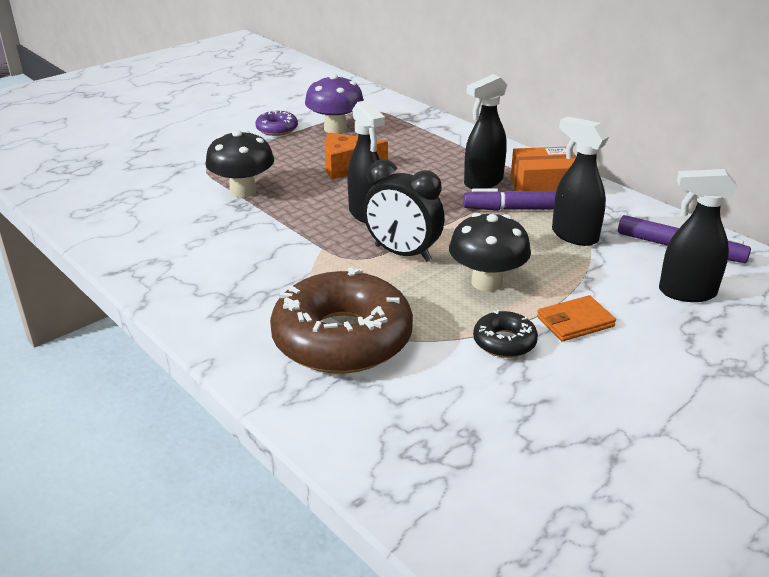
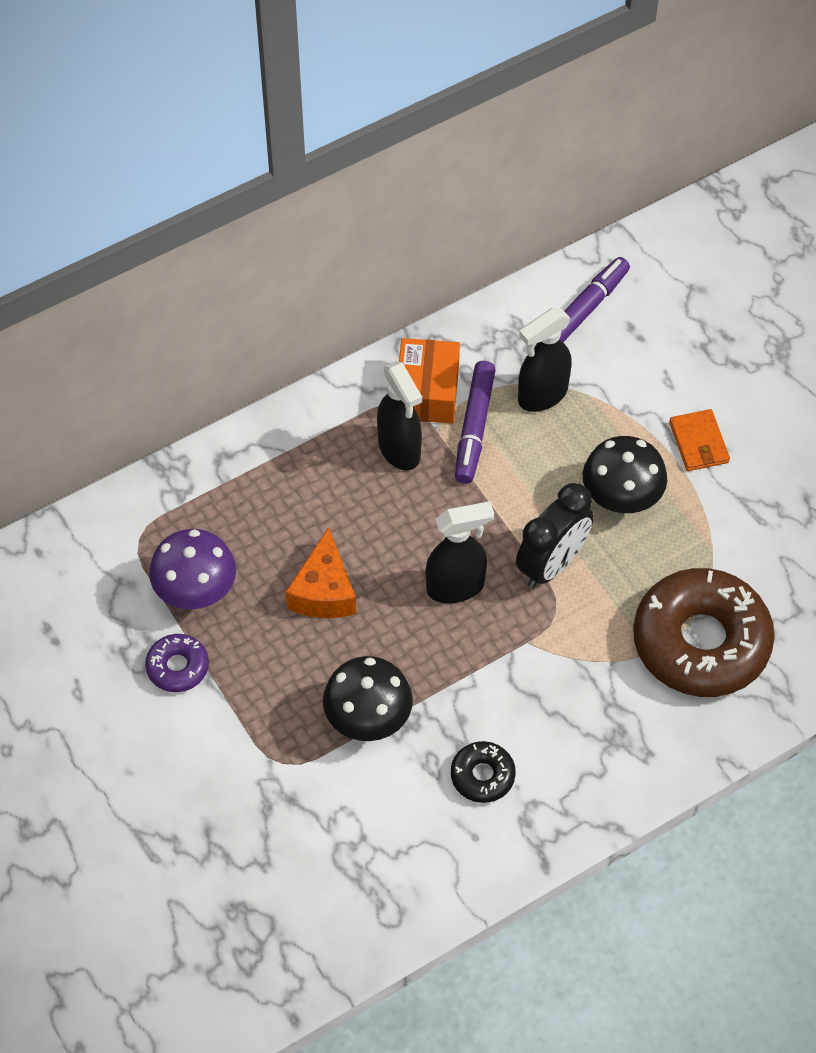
camera: 80 degrees left, 25 degrees up
black donut [473,310,538,358] -> black donut moved to [451,741,516,803]
black spray bottle [659,169,738,302] -> none

